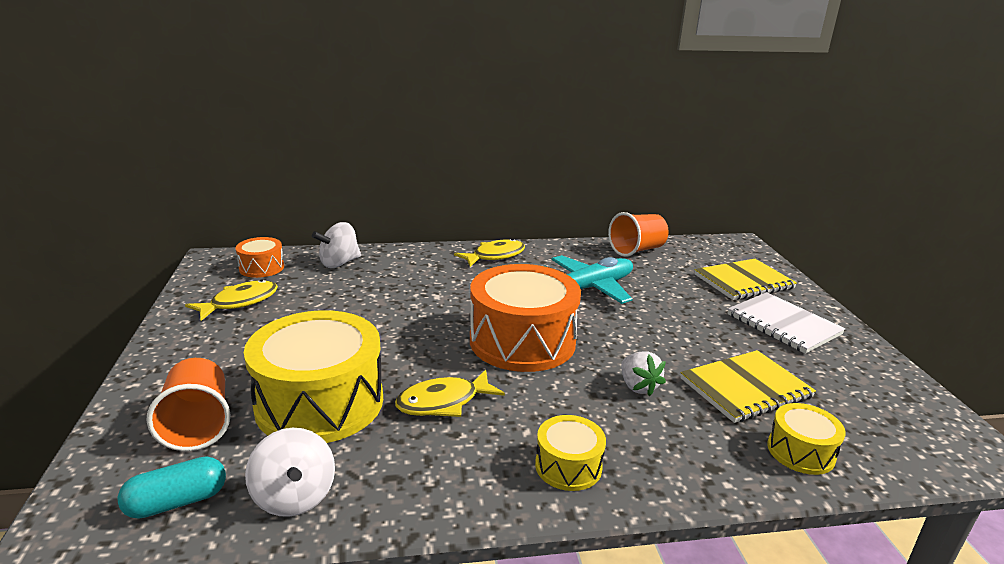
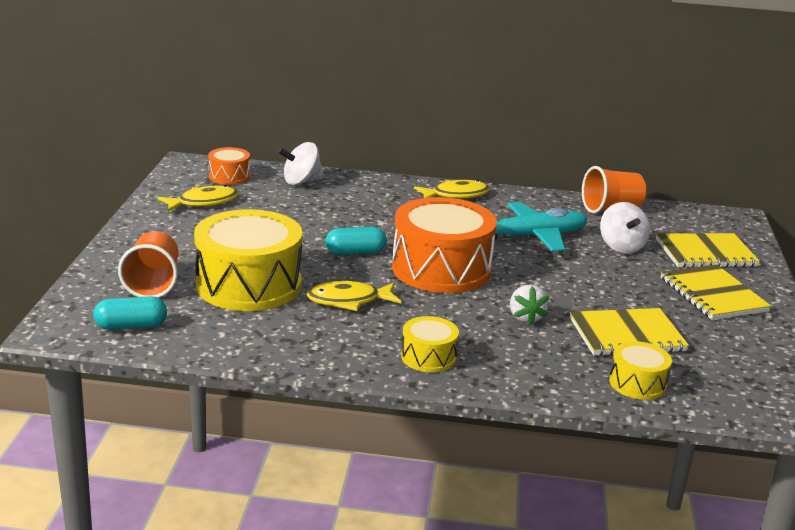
camera: 15 degrees right, 0 degrees up
white spinning top [245,428,335,517] -> white spinning top moved to [600,202,650,254]
white notebook [727,292,845,354] -> yellow notebook [661,264,771,320]
none -> turquoise capsule [325,227,387,255]

